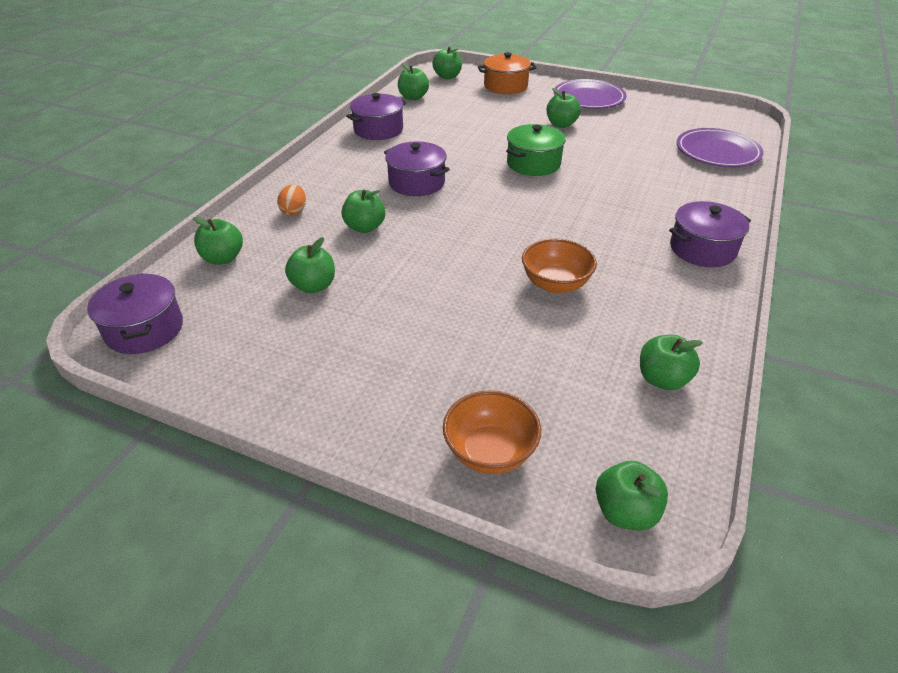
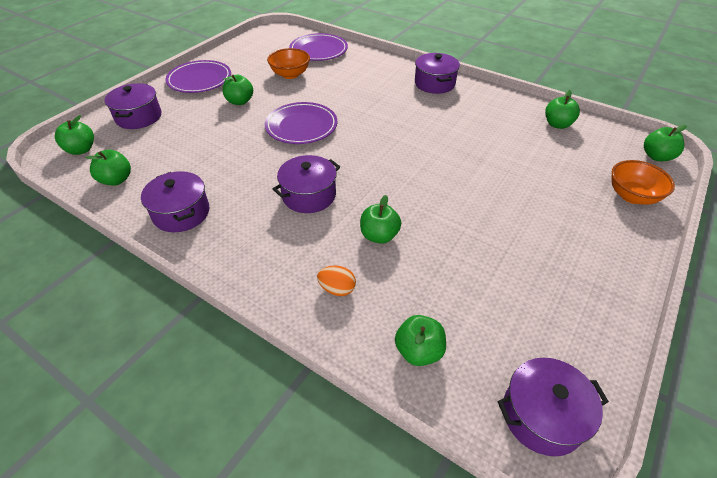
camera: 80 degrees left, 5 degrees up
green apple [285,237,335,293] -> none
orange pot [478,52,537,94] -> purple pot [104,83,161,129]
green pot [506,124,566,176] -> purple plate [265,102,337,144]
orange bowl [522,239,597,293] -> orange bowl moved to [267,48,310,79]

